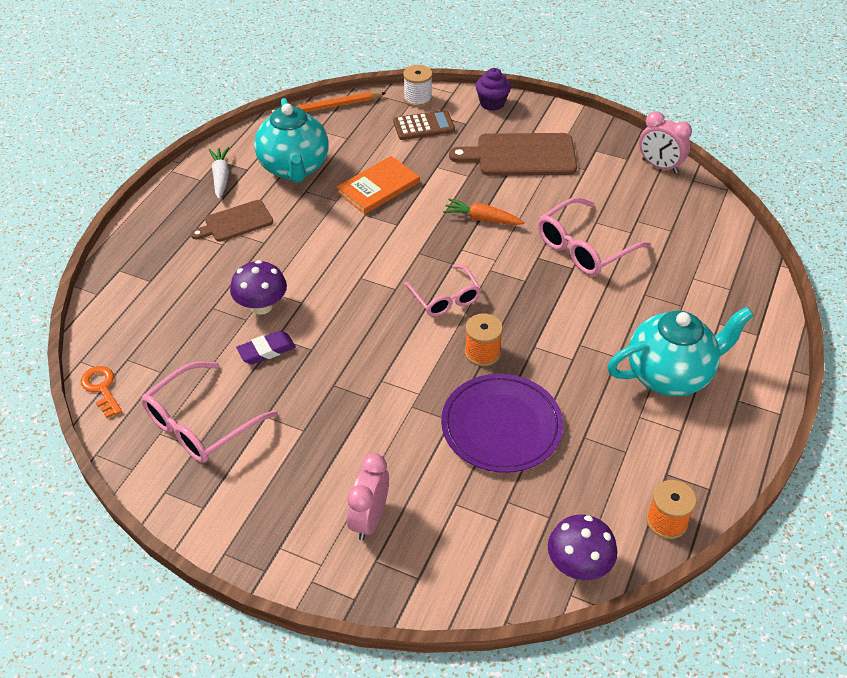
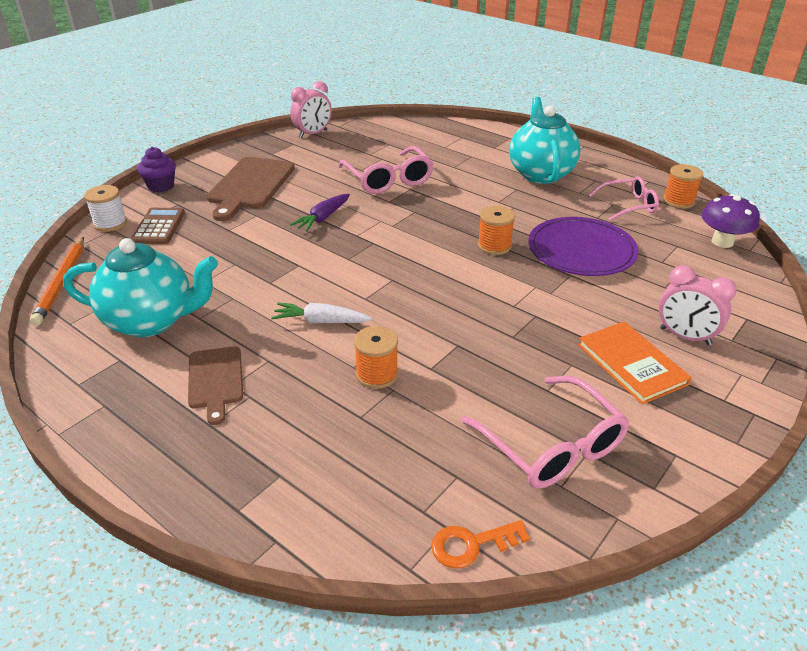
camera: 75 degrees left, 10 degrees down
white carrot [208,147,229,199] -> white carrot moved to [271,303,372,323]
purple mushroom [230,260,287,315] -> orange spool [354,326,398,389]
purple eraser [236,330,296,364] -> none
orange book [336,156,420,214] -> orange book moved to [578,322,692,404]
pink glasses [404,265,481,316] -> pink glasses moved to [588,176,659,221]
orange carrot [443,198,524,225] -> purple carrot [290,194,350,232]

